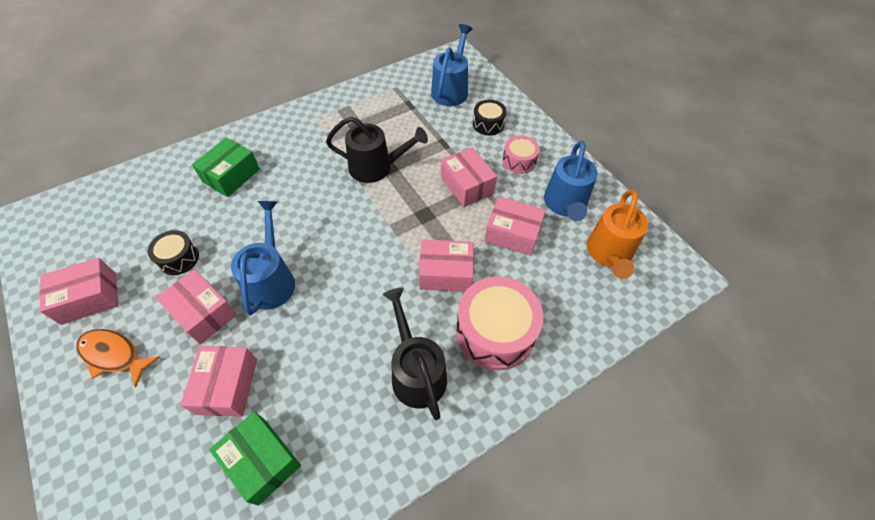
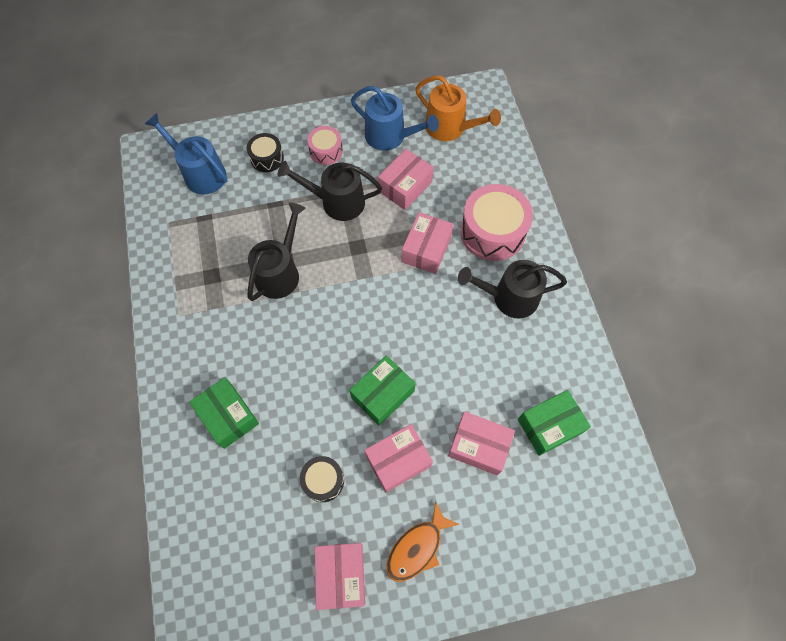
camera: 70 degrees left, 10 degrees up
blue watering can [231,201,295,315] -> green box [349,355,416,426]
pink box [441,147,497,207] -> black watering can [278,161,382,221]

